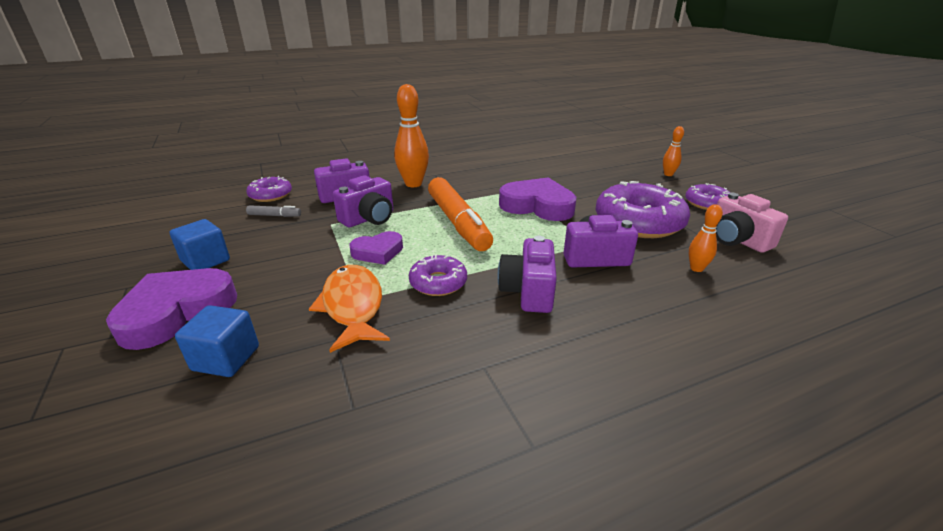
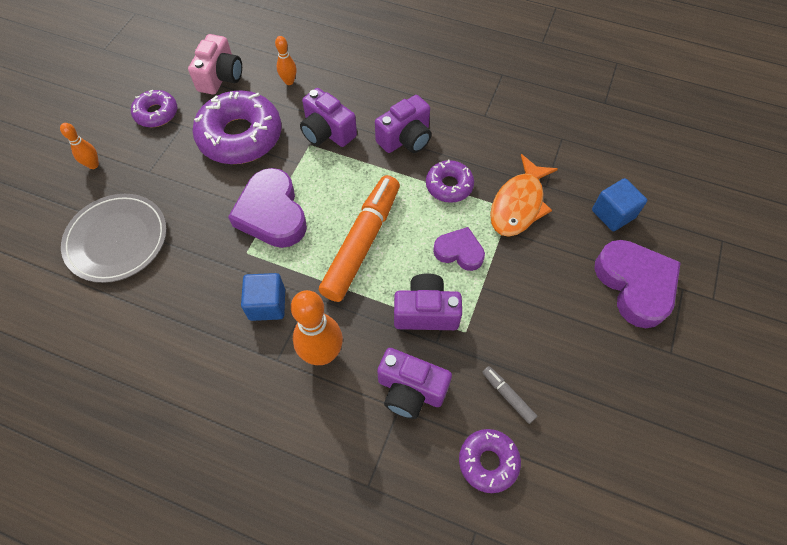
camera: 135 degrees left, 30 degrees up
purple heart [106,268,237,350] -> purple heart turned 105 degrees counterclockwise [594,240,681,328]
blue cube [170,219,230,270] -> blue cube moved to [241,273,285,321]
none -> grey plate [61,194,167,283]

